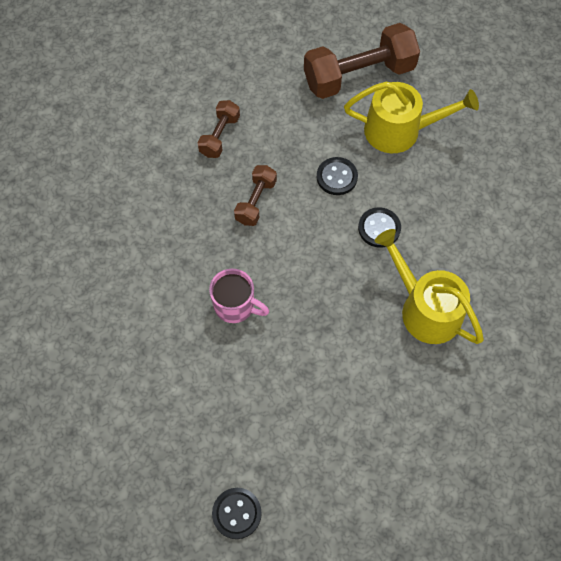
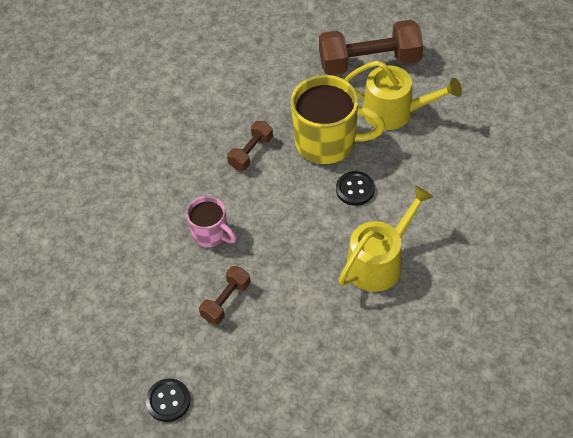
camera: 15 degrees right, 10 degrees down
brown dumbbell [197,100,240,158] -> brown dumbbell moved to [199,266,251,325]
black button [317,157,358,195] -> yellow mug [291,75,385,164]
yellow watering can [375,229,484,344] -> yellow watering can turned 75 degrees clockwise [339,186,433,292]

